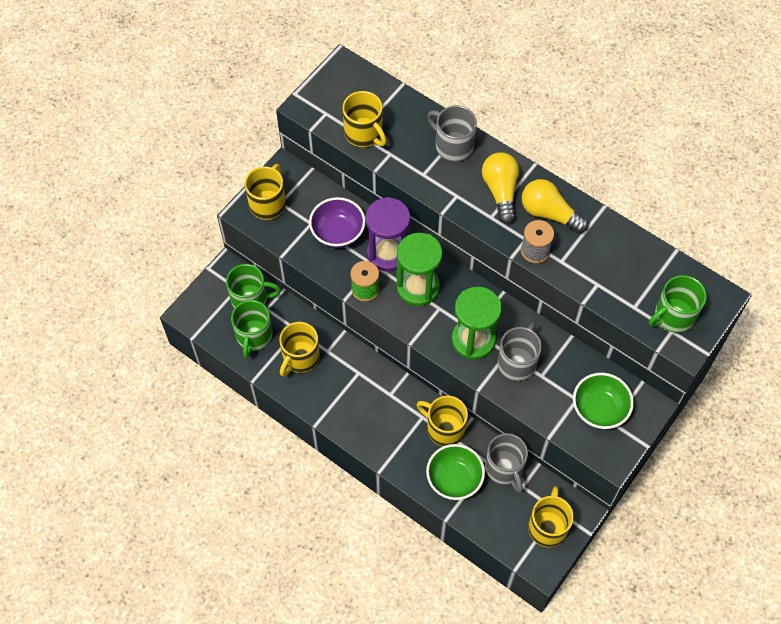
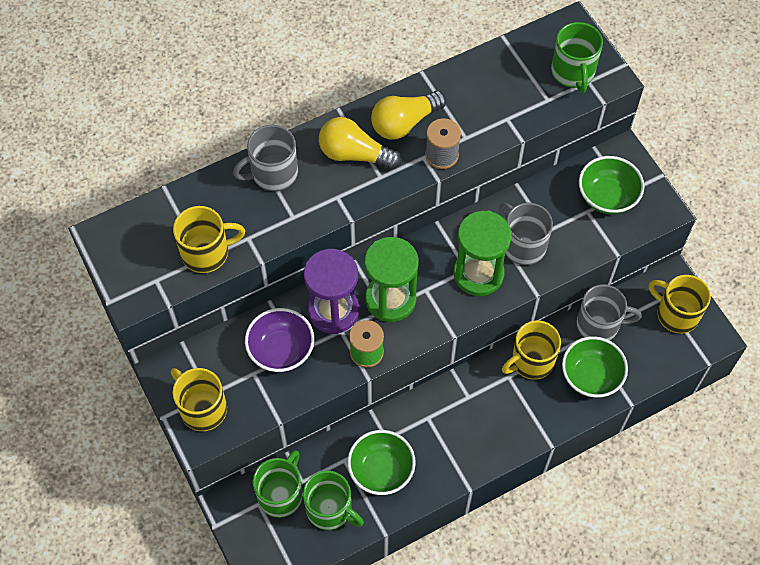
camera: 65 degrees left, 0 degrees up
yellow mug [279,322,320,377] -> green bowl [347,430,416,495]

